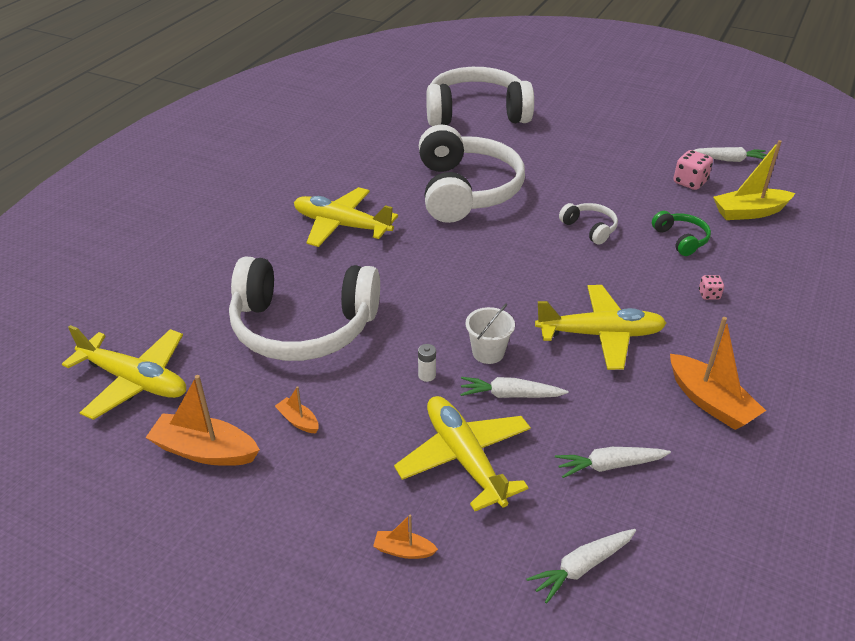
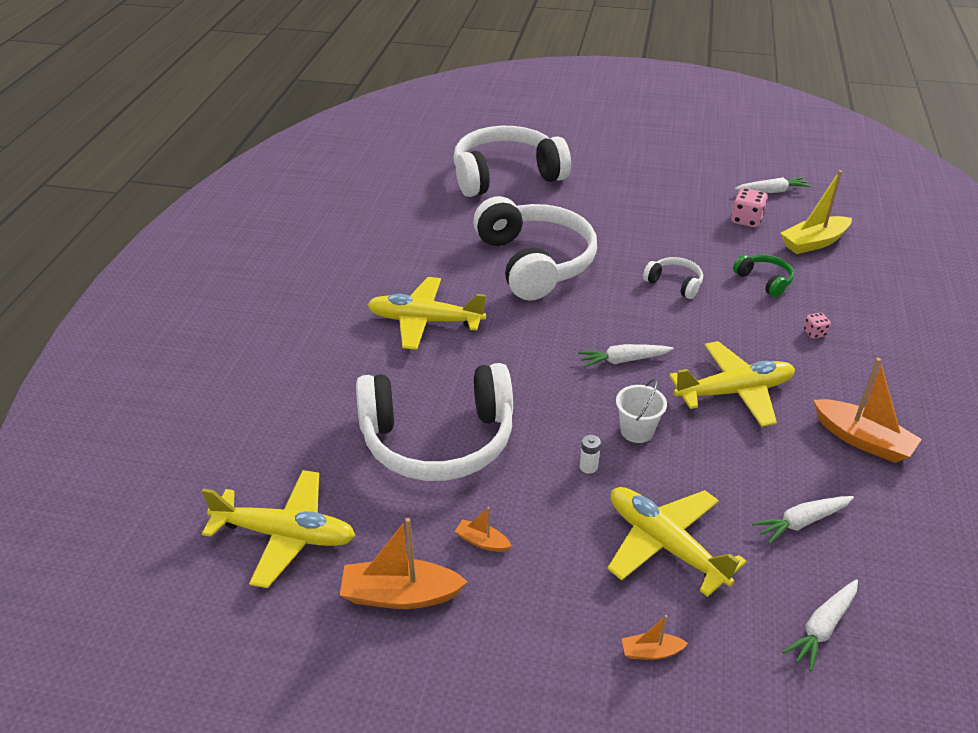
camera: 15 degrees left, 0 degrees up
white carrot [460,377,568,398] -> white carrot moved to [578,344,674,368]

